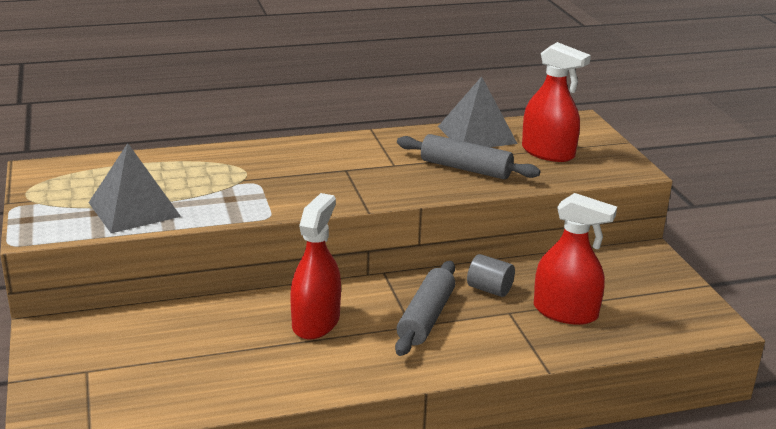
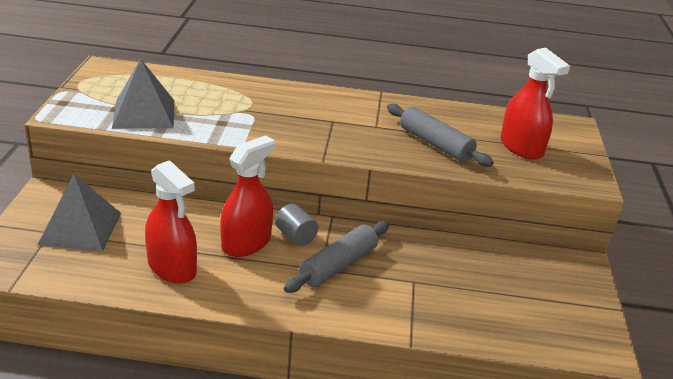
camera: 20 degrees right, 5 degrees up
grey pyramid [438,76,518,147] -> grey pyramid moved to [38,174,121,251]
grey cylinder [467,254,515,297] -> grey cylinder moved to [275,204,318,246]
red spray bottle [534,193,617,325] -> red spray bottle moved to [145,160,197,284]

